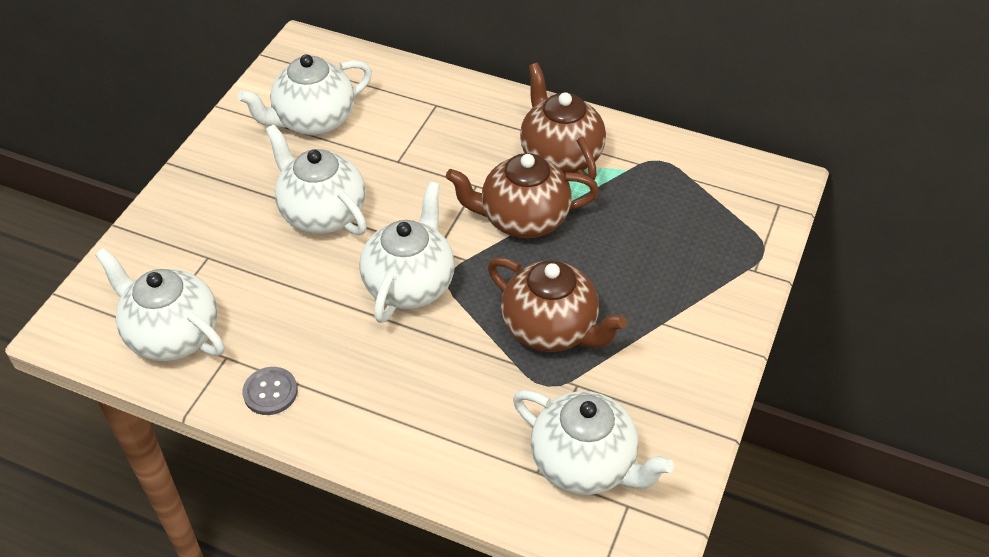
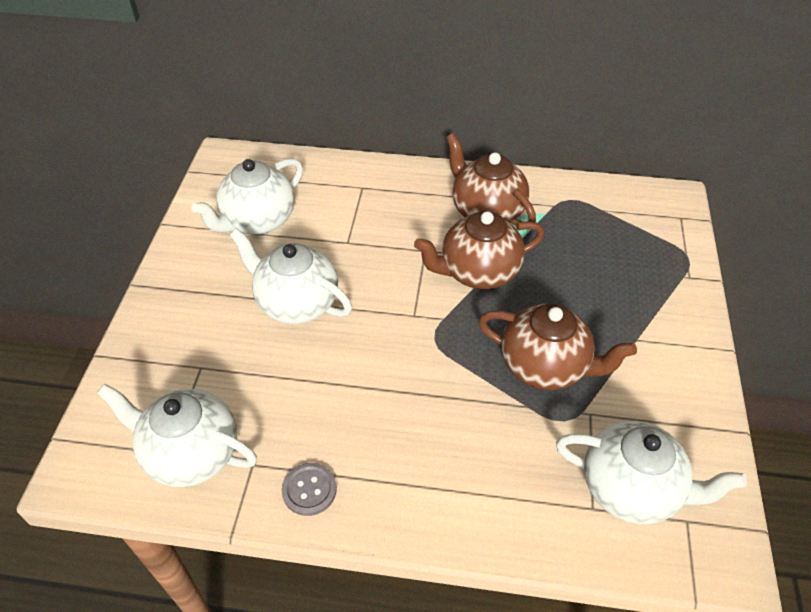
camera: 15 degrees left, 0 degrees up
white teapot [359,181,455,323] -> none

